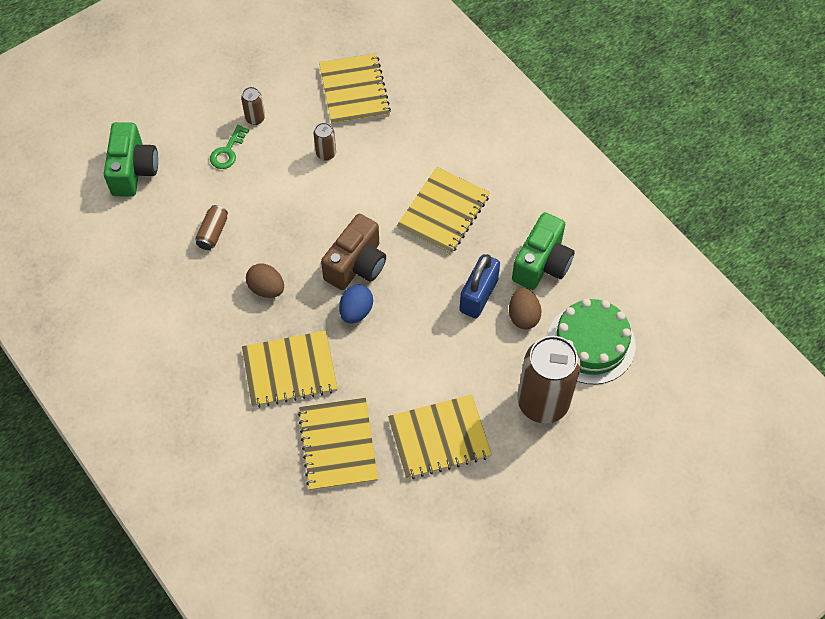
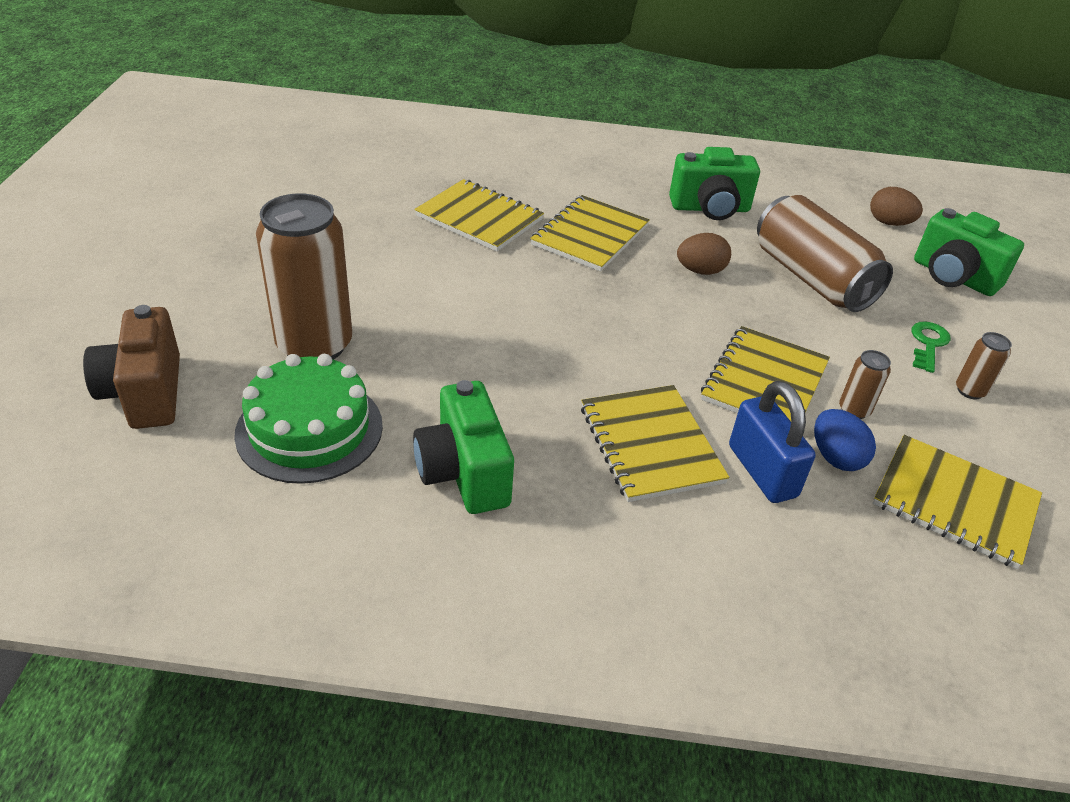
camera: 130 degrees right, 20 degrees down
brown can [195,205,228,250] -> brown can [757,195,893,312], size x2.34
green key [210,125,249,169] -> green key turned 45 degrees clockwise [912,321,950,373]
brown camera [321,214,386,290] -> brown camera moved to [83,305,180,429]
blue egg [339,285,373,324] -> blue egg moved to [814,409,876,471]
yellow notebook [388,395,492,479] -> yellow notebook moved to [701,326,830,421]
blue padlock [459,254,500,318] -> blue padlock moved to [729,381,815,503]
brown egg [509,288,542,329] -> brown egg moved to [870,187,923,226]
none -> green camera [669,147,760,220]

